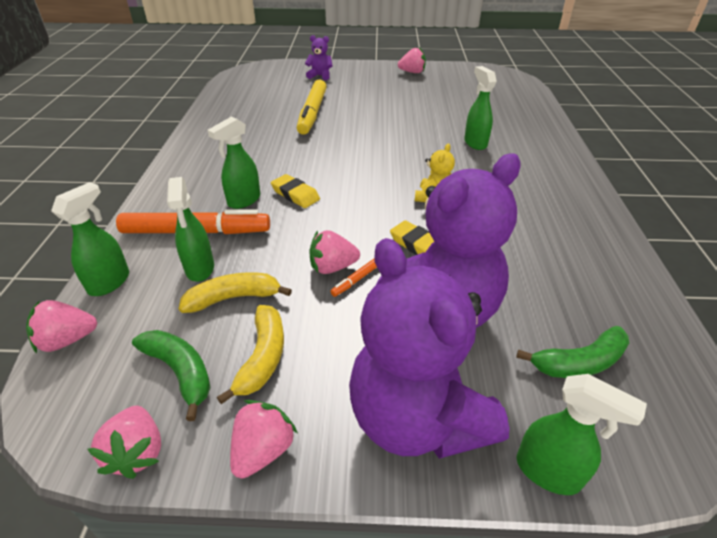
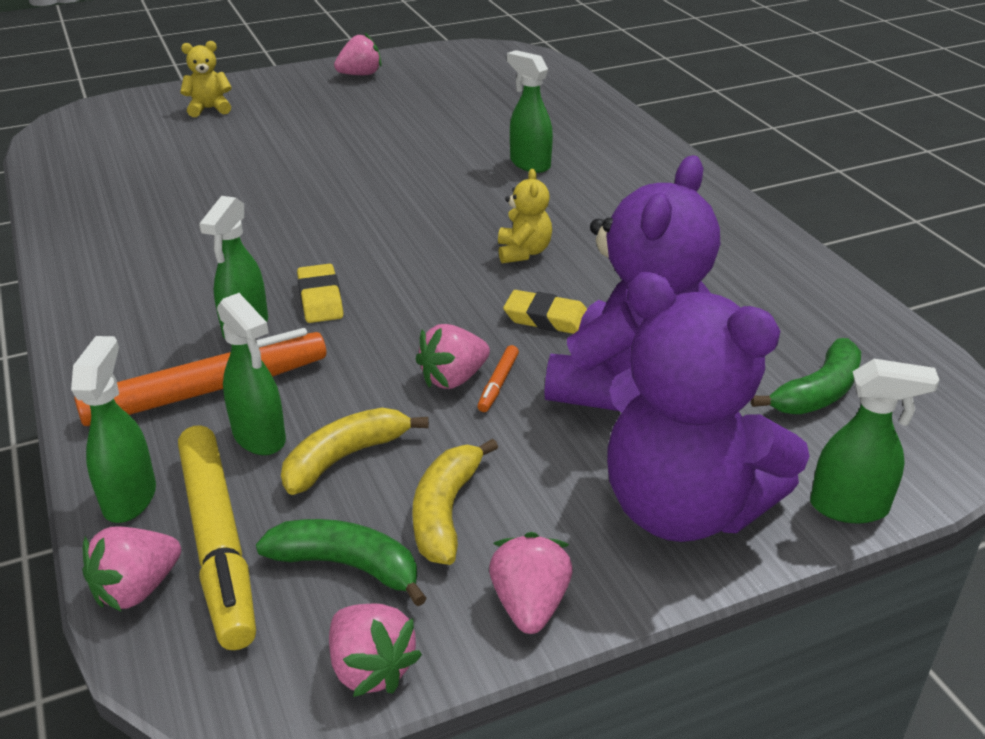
camera: 25 degrees left, 5 degrees down
yellow banana [217,305,284,404] -> yellow banana turned 150 degrees counterclockwise [412,439,498,565]
yellow eraser [271,174,320,208] -> yellow eraser turned 60 degrees clockwise [297,264,344,323]
yellow marker [297,79,327,135] -> yellow marker moved to [178,425,256,650]
purple teddy bear [305,35,332,80] -> yellow teddy bear [180,41,232,117]

